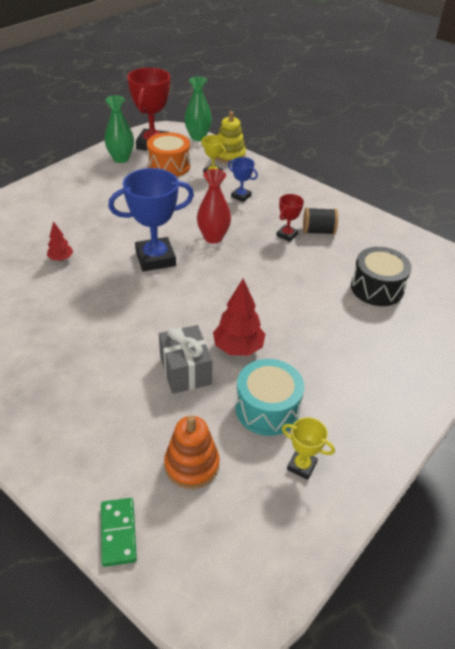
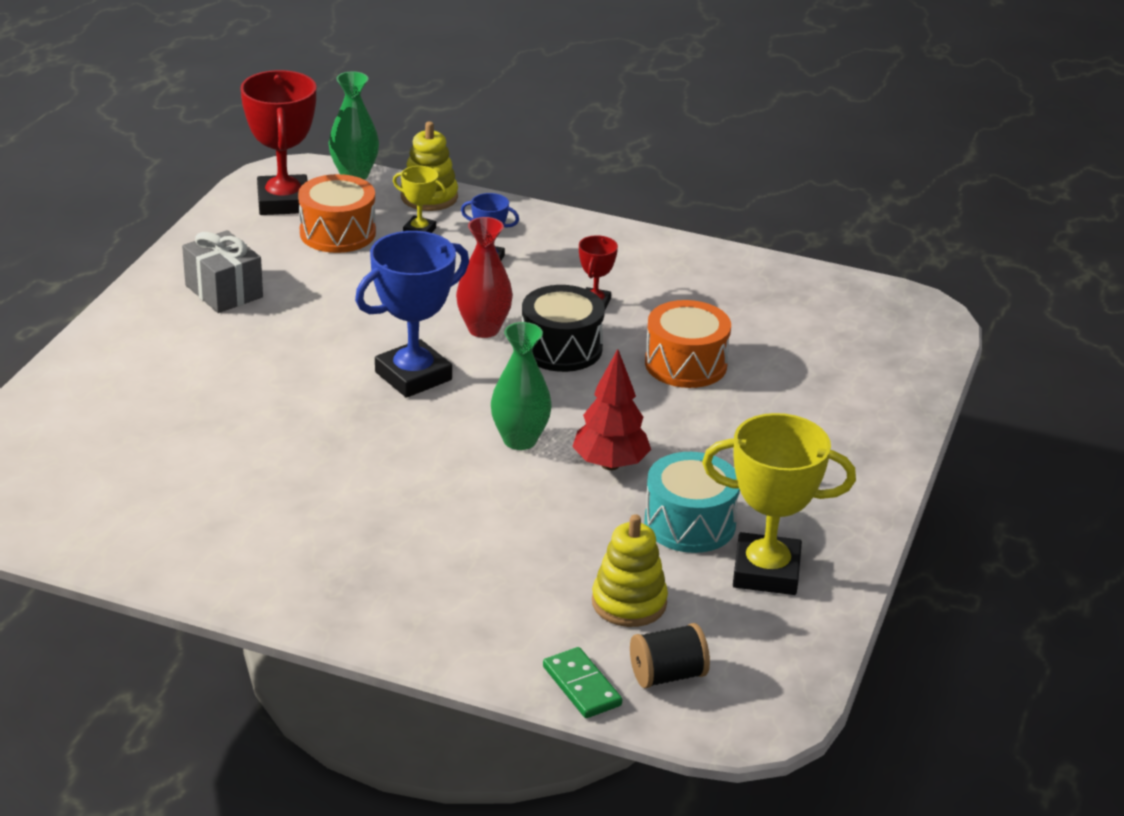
camera: 20 degrees left, 10 degrees down
red tree [47,221,73,261] -> none
green vase [104,95,134,163] -> green vase moved to [491,322,552,450]
grey gift [159,325,212,394] -> grey gift moved to [182,230,263,313]
orange stacking toy [164,416,220,489] -> yellow stacking toy [592,514,668,627]
yellow trophy [282,417,335,480] -> yellow trophy [702,413,856,595], size x2.02
black spool [303,207,338,235] -> black spool moved to [630,623,710,688]
black drum [351,247,412,306] -> black drum moved to [522,285,605,372]
none -> orange drum [645,300,731,388]

